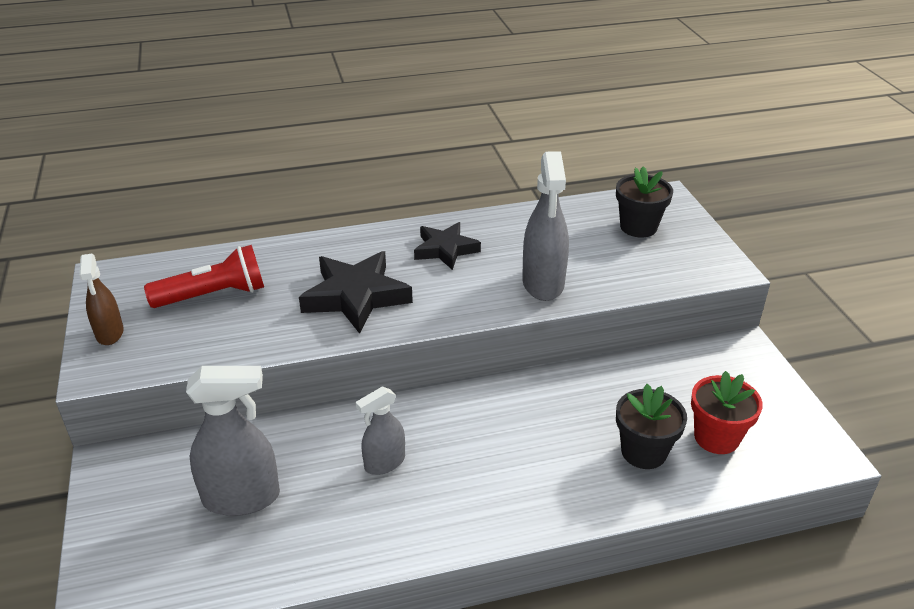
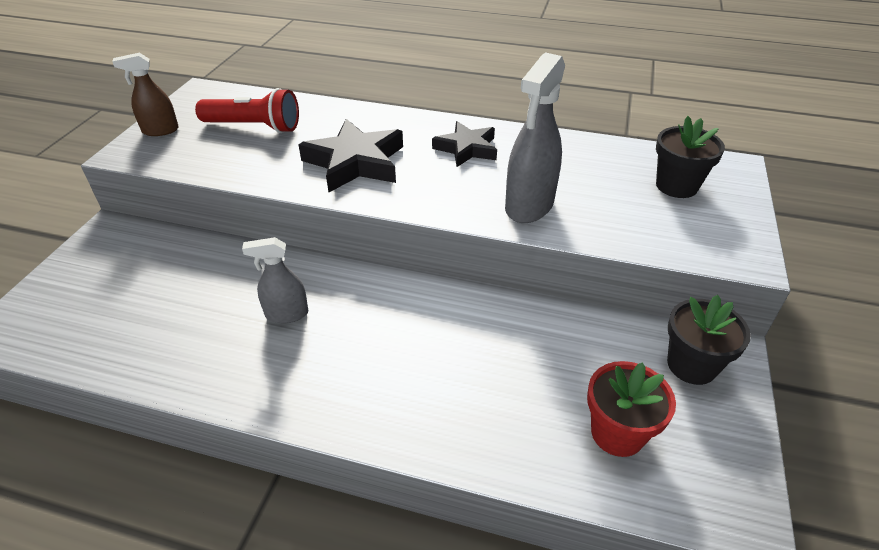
camera: 30 degrees right, 5 degrees up
brown spray bottle [79,254,124,345] -> brown spray bottle turned 60 degrees clockwise [112,53,179,136]
grey spray bottle [186,366,280,516] -> none
black flower pot [616,384,687,469] -> black flower pot moved to [667,295,751,385]

